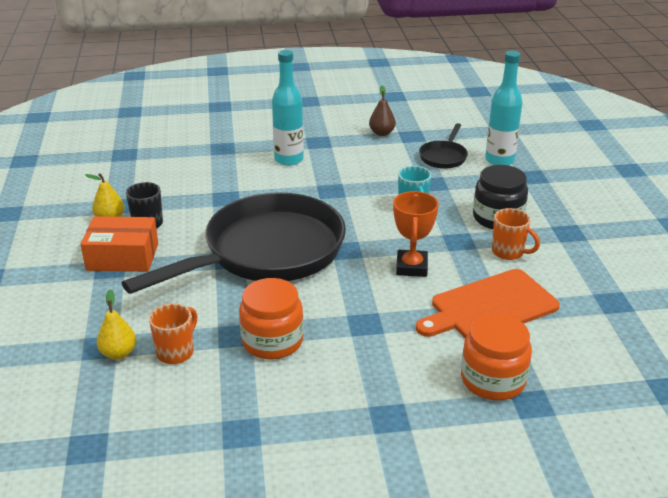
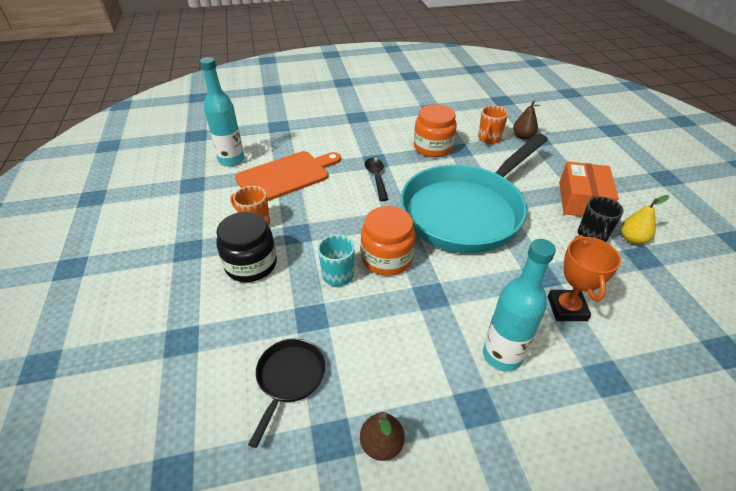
camera: 175 degrees right, 10 degrees up
orange box [81,216,158,272] -> orange box turned 75 degrees counterclockwise [559,161,619,217]
yellow pear [97,290,136,360] -> brown pear [513,100,541,140]
black pan [122,192,346,294] -> turquoise pan [400,134,548,253]
orange trophy [393,191,439,277] -> orange trophy moved to [548,235,621,321]
orange jar [461,314,532,400] -> orange jar moved to [361,206,415,276]
turquoise bottle [485,51,522,165] -> turquoise bottle moved to [200,57,245,166]
none -> black spoon [365,158,389,201]

